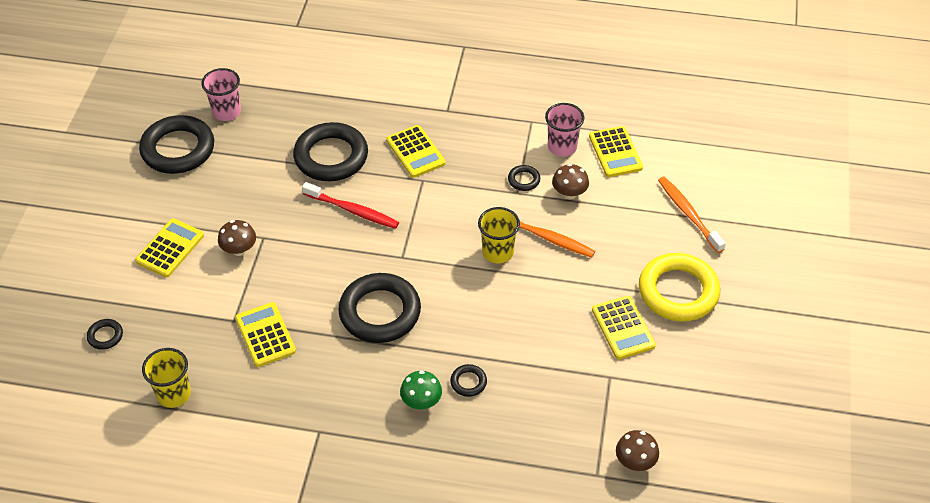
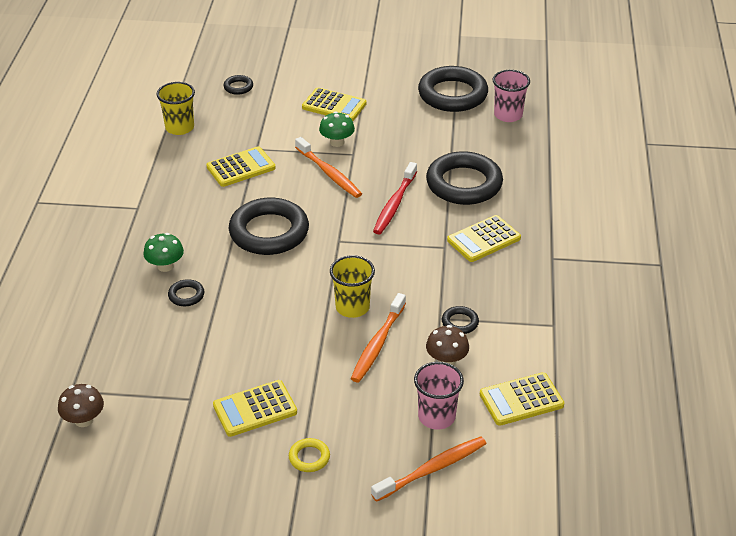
camera: 85 degrees right, 10 degrees down
brown mushroom [218,220,256,256] -> green mushroom [319,111,355,147]
pink cup [545,103,584,157] -> pink cup moved to [414,362,464,430]
yellow ring [639,253,721,321] -> yellow ring [289,438,330,472], size x0.43
none -> orange toothbrush [295,137,362,198]

